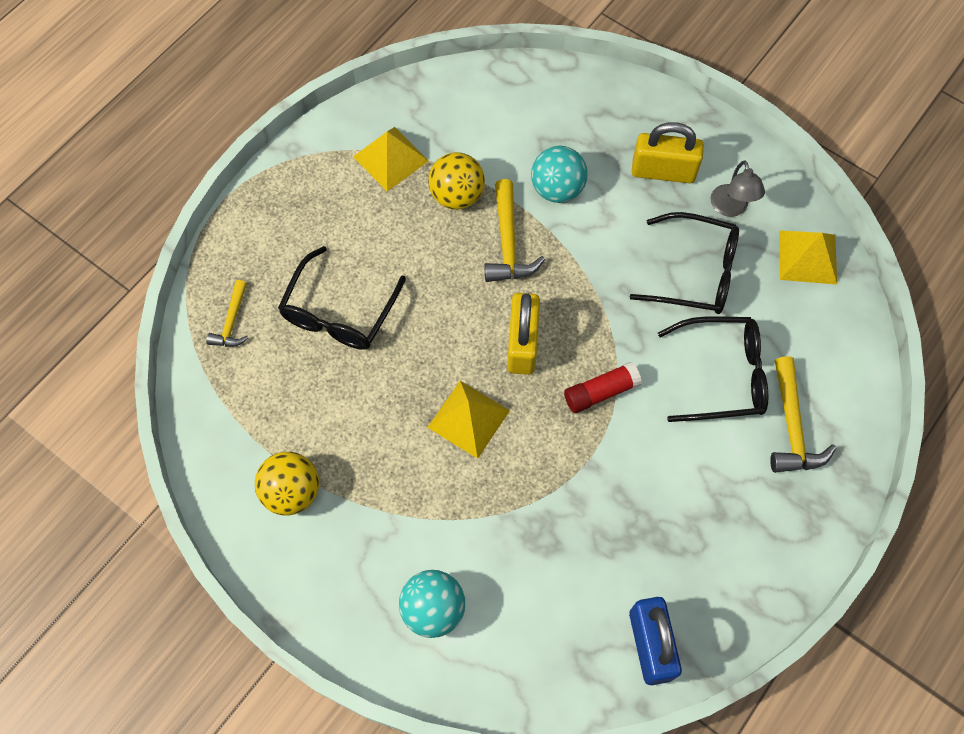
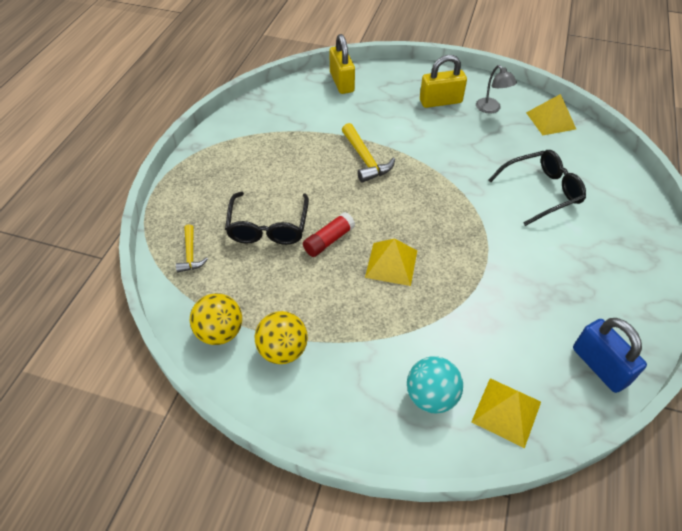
camera: 20 degrees left, 15 degrees down
yellow pyramid [353,127,429,191] -> yellow pyramid moved to [471,378,541,448]
yellow ball [428,152,485,210] -> yellow ball moved to [190,293,242,345]
yellow padlock [507,293,540,375] -> yellow padlock moved to [329,34,355,94]
turquoise ball [531,146,588,203] -> none
red glue stick [564,362,642,413] -> red glue stick moved to [303,212,355,257]
black glasses [630,212,739,314] -> none
yellow hammer [770,356,836,473] -> none

